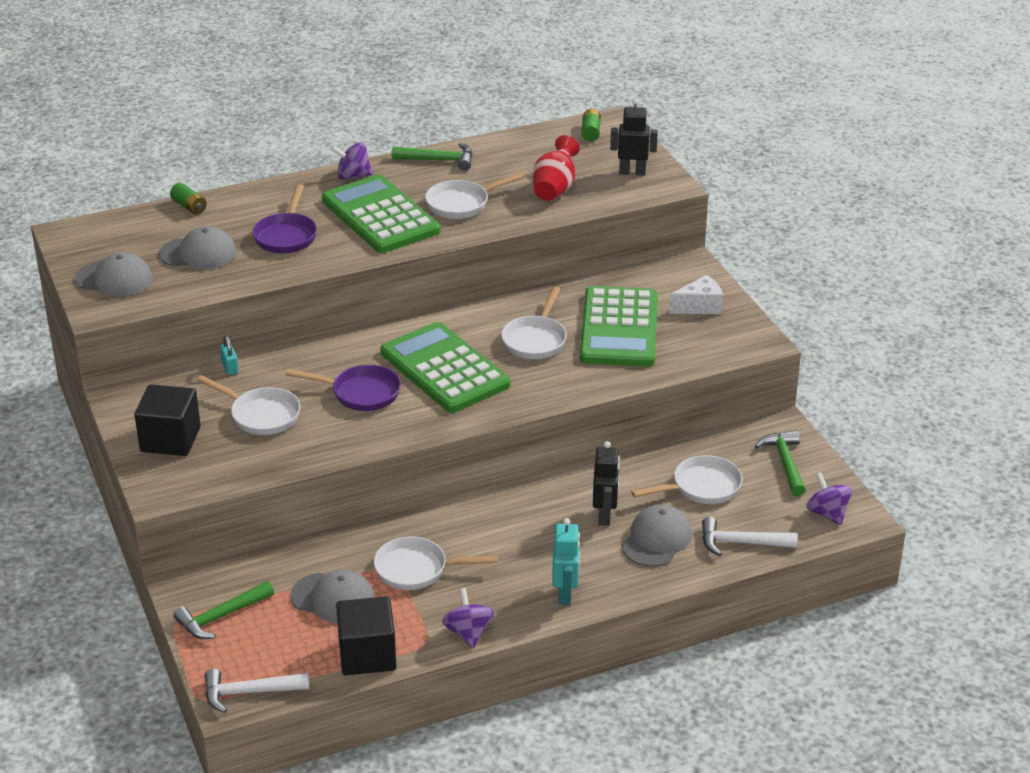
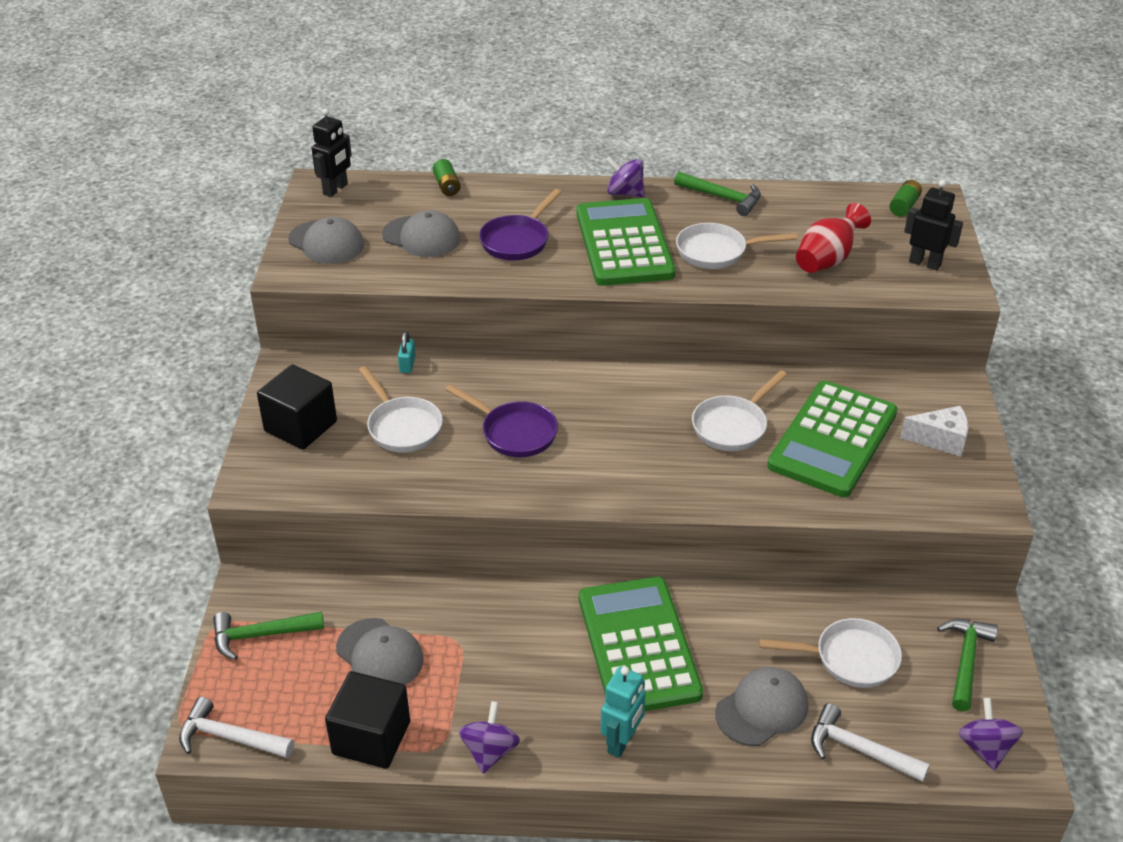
camera: 25 degrees right, 5 degrees up
white pan [374,536,498,590] -> none
green calculator [380,322,510,413] -> green calculator moved to [579,577,703,711]
black robot [593,441,620,526] -> black robot moved to [311,109,352,197]

